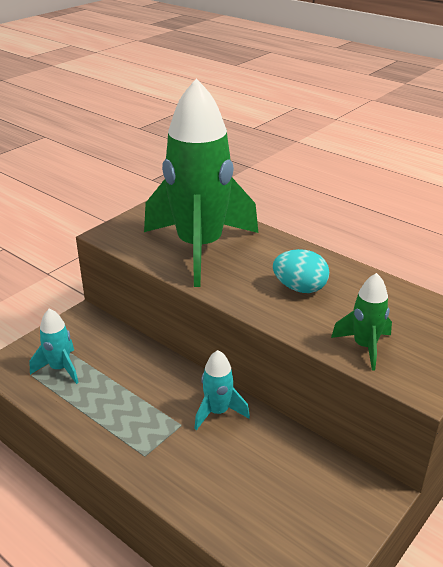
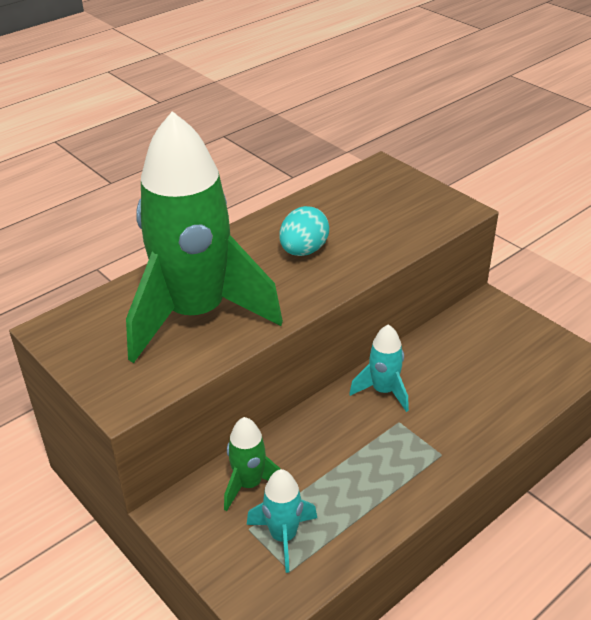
camera: 80 degrees left, 5 degrees up
green rocket [331,273,392,371] -> green rocket moved to [224,417,281,511]

